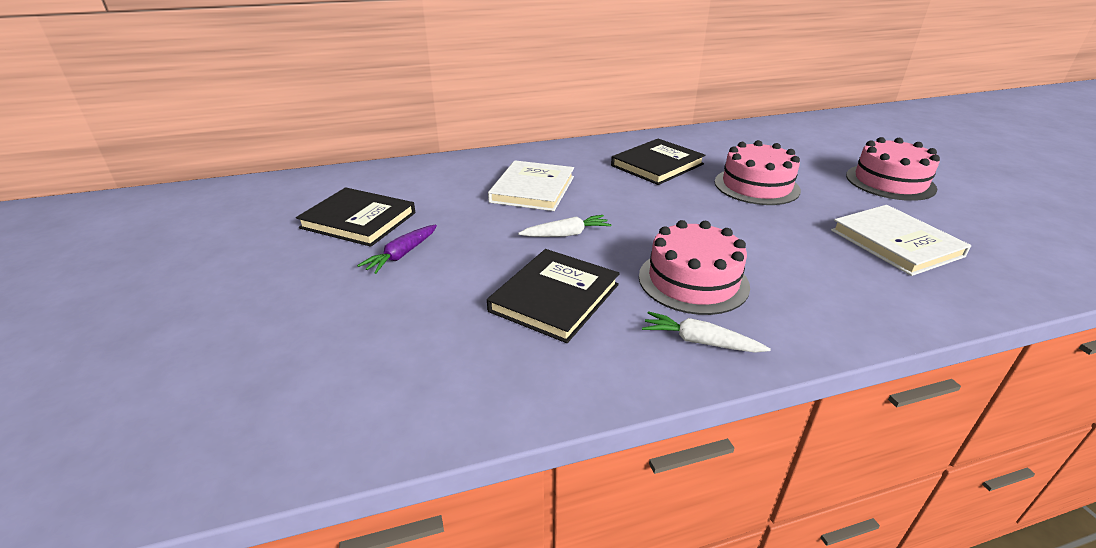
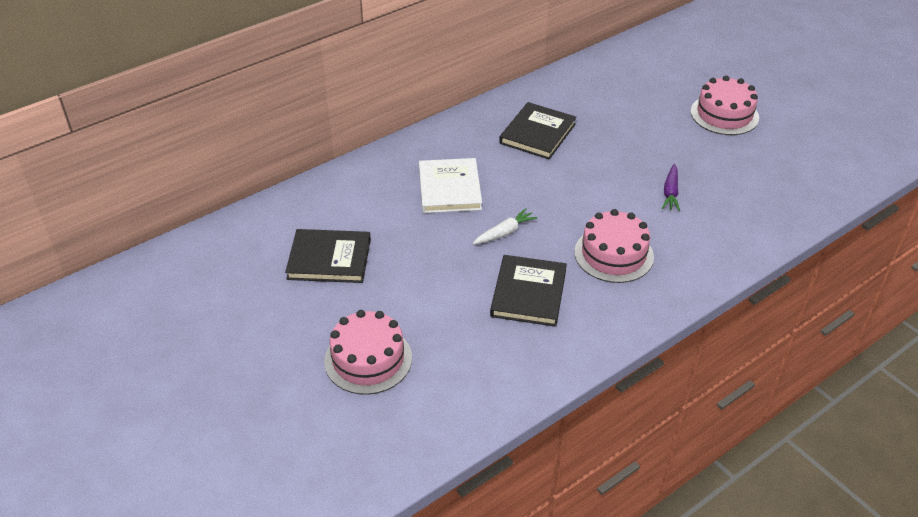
camera: 20 degrees left, 10 degrees up
purple carrot [357,225,437,274] -> purple carrot moved to [662,164,680,211]
white carrot [642,311,771,353] -> none
pink cake [715,140,801,205] -> pink cake moved to [324,310,412,395]
white book [831,205,971,276] -> none

